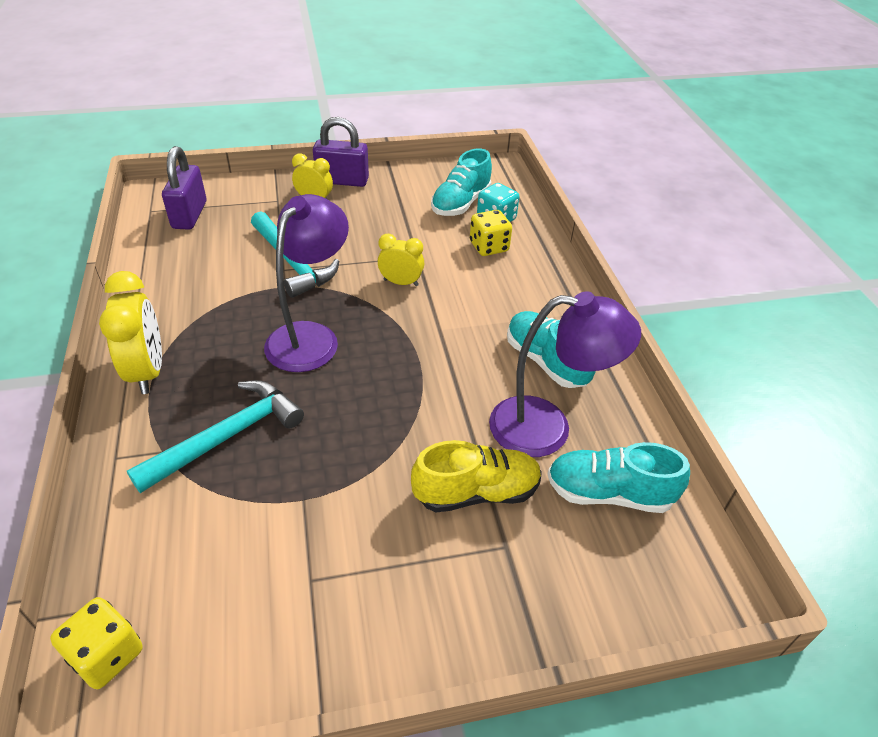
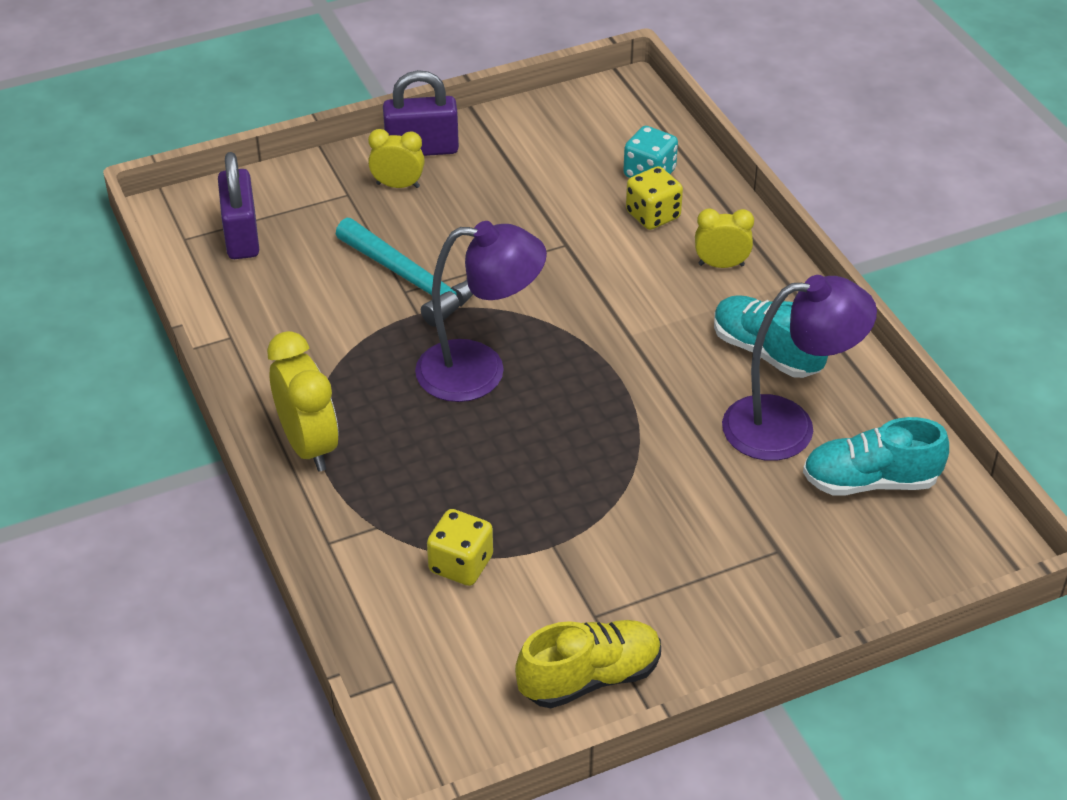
camera: 10 degrees left, 0 degrees up
yellow dice [50,597,143,689] -> yellow dice moved to [427,509,493,586]
turquoise hammer [127,380,304,493] -> none
purple lamp [264,194,349,372] -> purple lamp turned 75 degrees clockwise [415,221,547,402]
yellow clock [378,234,424,286] -> yellow clock moved to [695,209,754,268]
yellow shoe [411,440,542,512] -> yellow shoe moved to [515,620,661,708]
turquoise shoe [431,149,492,216] -> none

